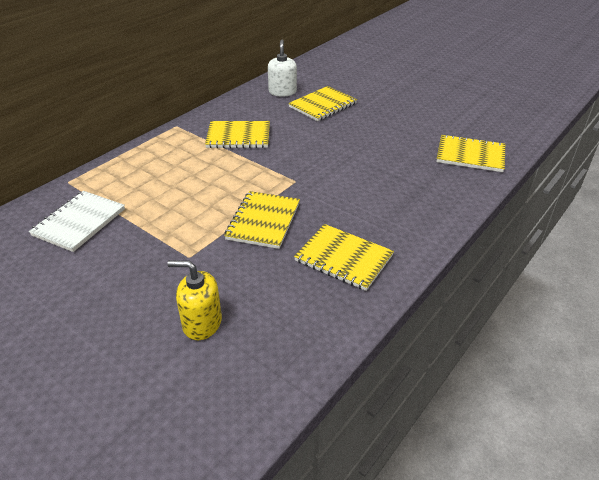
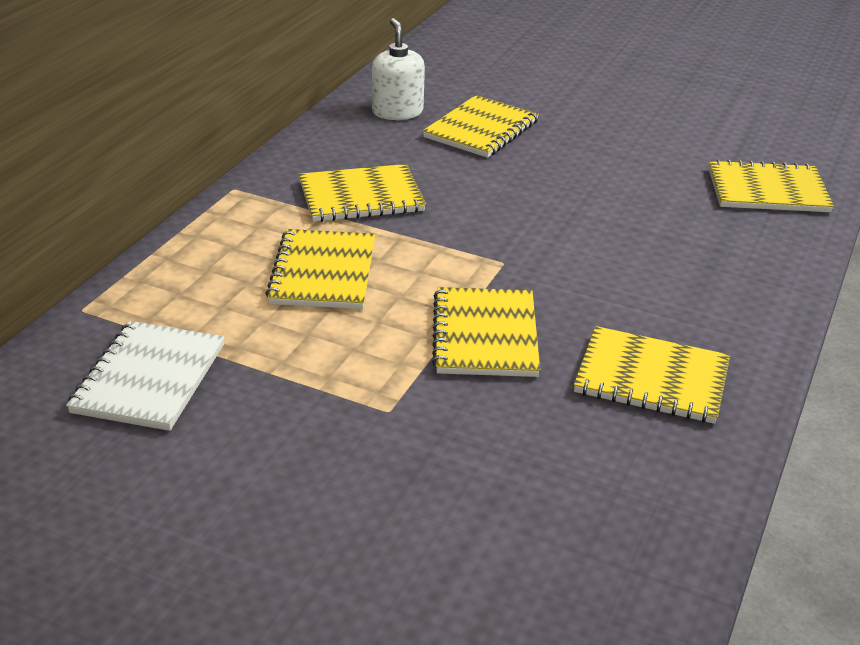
camera: 15 degrees left, 5 degrees down
yellow soap dispenser [167,260,222,340] -> none
none -> yellow notebook [265,229,375,309]

